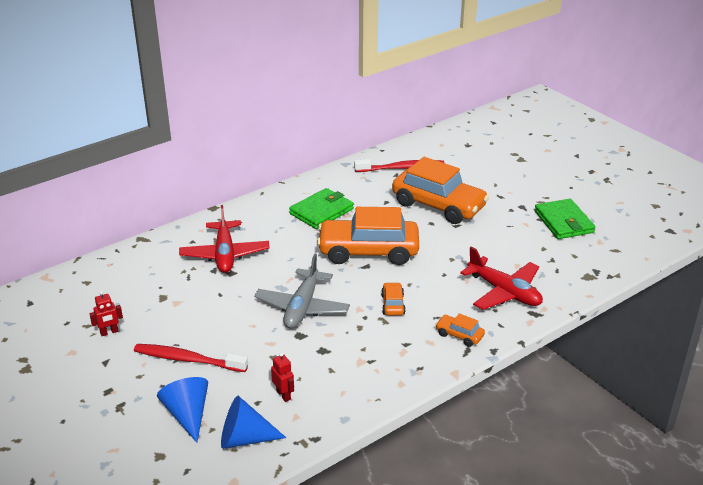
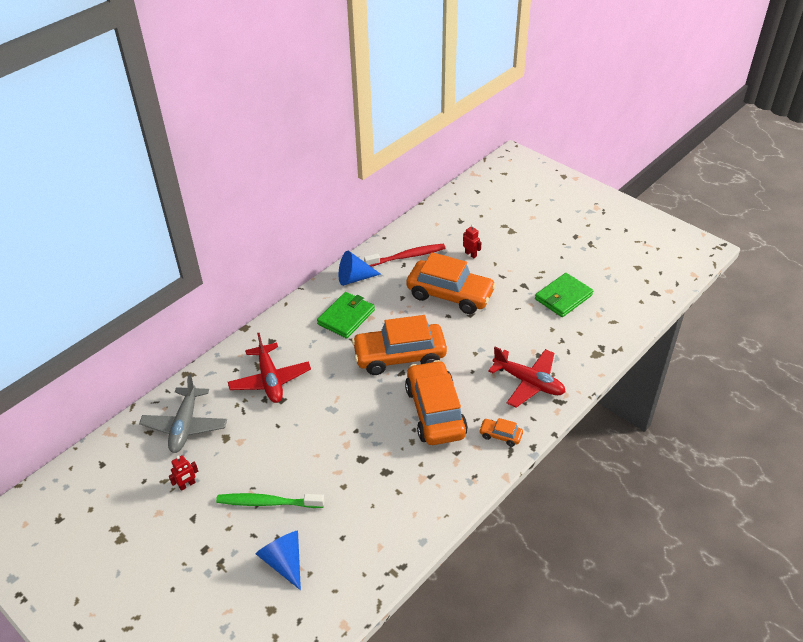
camera: 10 degrees left, 10 degrees up
red toothbrush [134,344,248,372] -> green toothbrush [216,493,325,508]
blue cone [221,396,286,449] -> blue cone moved to [339,251,381,286]
grey plane [254,253,350,329] -> grey plane moved to [139,374,227,453]
red robot [271,352,294,402] -> red robot moved to [463,225,482,258]
orange car [381,282,406,315] -> orange car [405,360,468,445], size x2.35
green wallet [534,199,595,239] -> green wallet turned 75 degrees clockwise [535,273,593,317]

